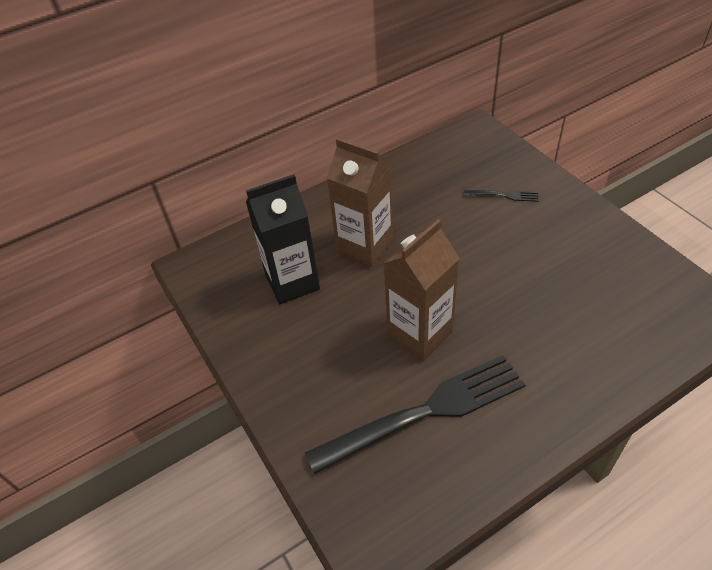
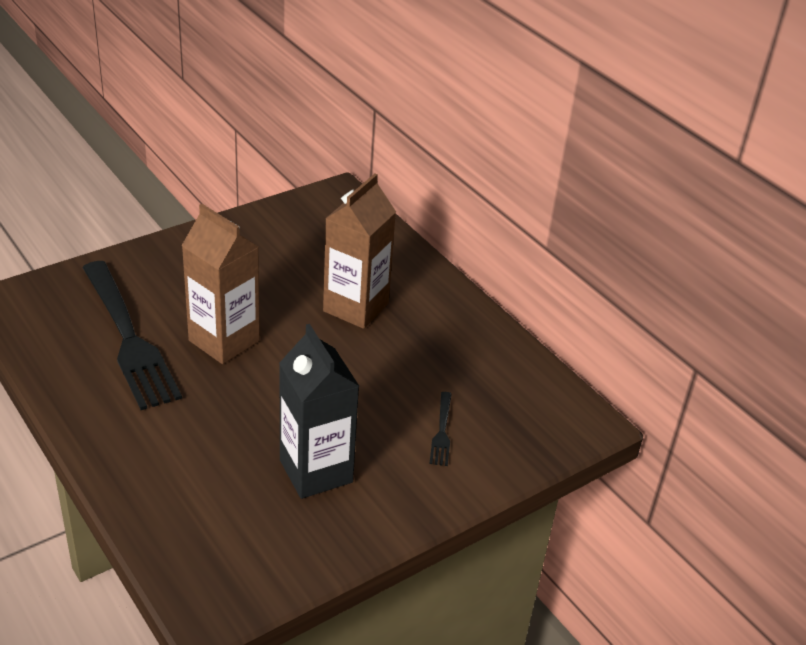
camera: 80 degrees right, 10 degrees down
black carton [246,174,320,304] -> black carton moved to [279,324,359,499]

